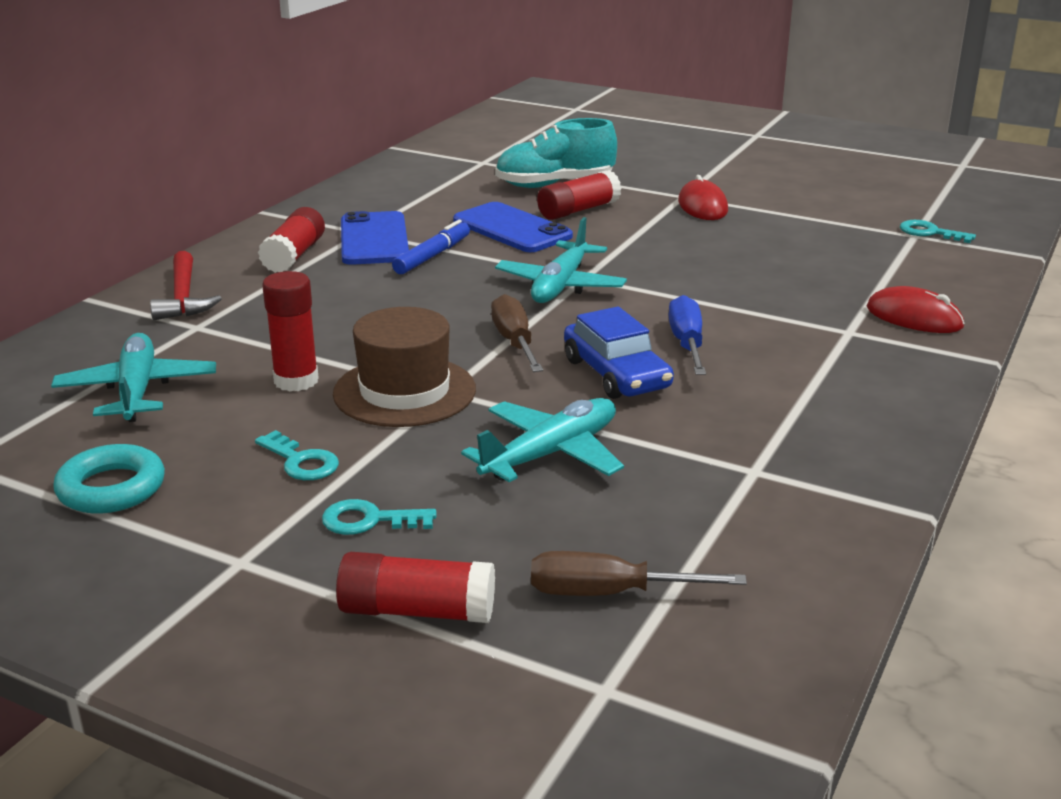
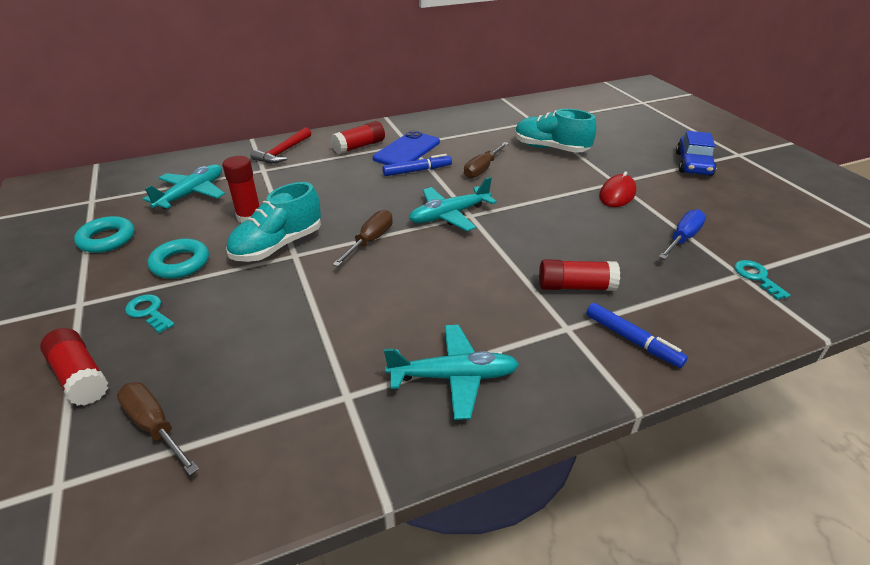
camera: 40 degrees right, 10 degrees up
turquoise key [255,430,339,480] -> turquoise ring [148,239,209,279]
brown hat [333,307,476,427] -> turquoise shoe [226,182,321,262]
blue phone [453,202,573,252] -> brown screwdriver [464,142,509,179]
turquoise plane [461,398,624,482] -> turquoise plane moved to [384,325,519,420]
red glue stick [537,170,622,220] -> red glue stick moved to [539,259,620,291]
blue car [564,307,674,399] -> blue car moved to [676,131,716,176]
blue screwdriver [668,295,706,375] -> blue screwdriver moved to [659,209,706,259]
red mouse [867,286,965,333] -> blue marker [586,303,688,368]

